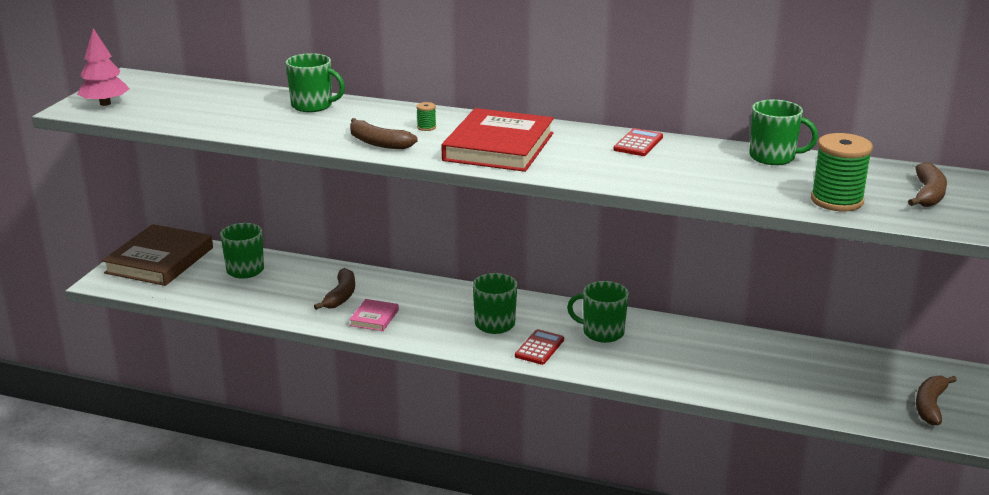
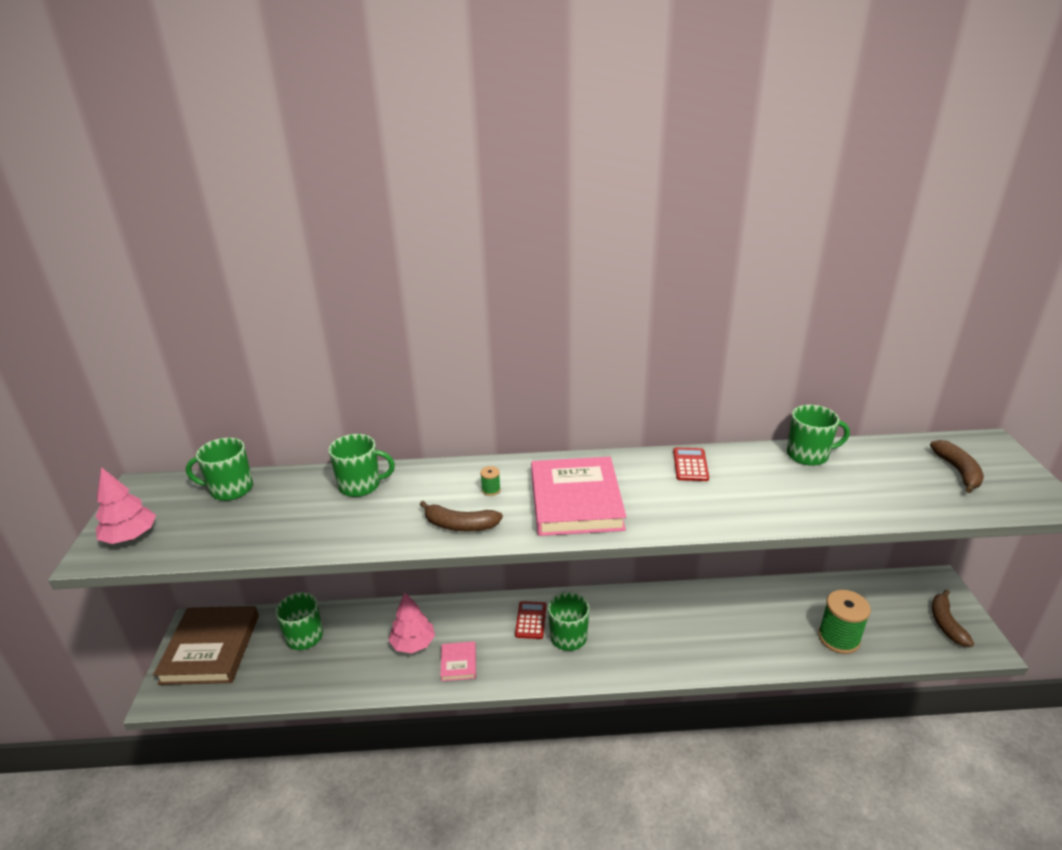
camera: 20 degrees left, 5 degrees up
brown banana [314,268,355,310] -> pink tree [388,593,435,653]
red book [441,108,554,172] -> pink book [531,457,626,536]
red calculator [515,329,564,365] -> red calculator moved to [515,601,546,639]
green mug [567,281,629,343] -> green mug moved to [186,438,253,501]
green spool [811,133,873,211] -> green spool moved to [818,590,871,654]

